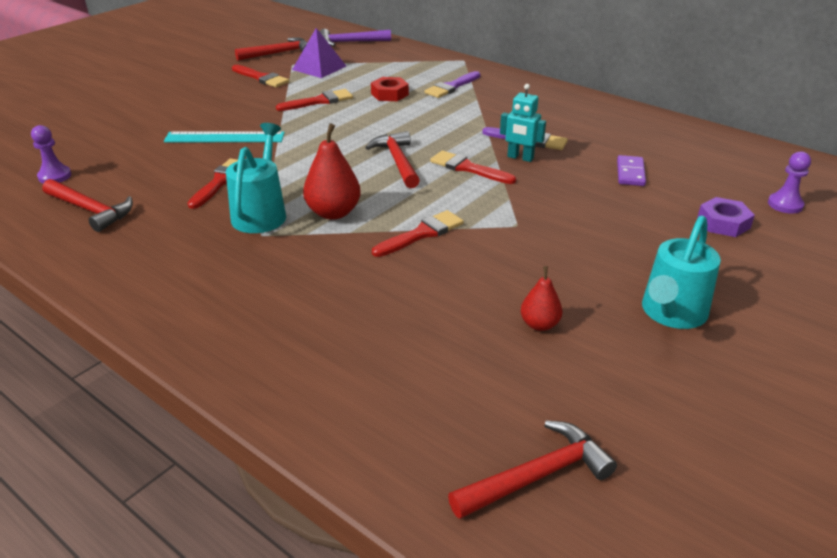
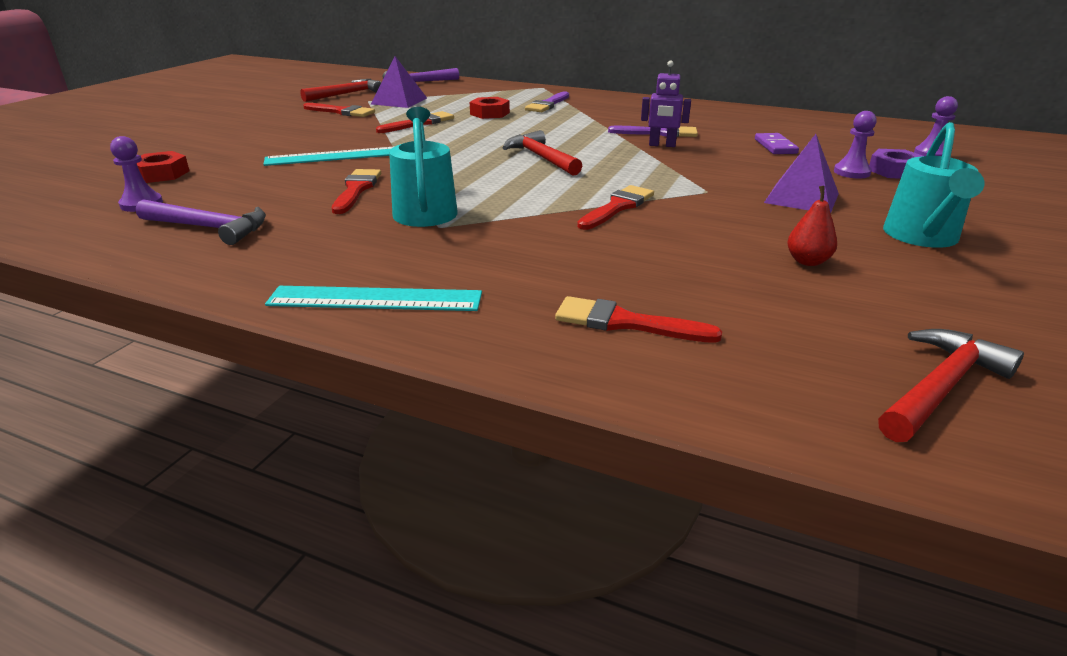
camera: 15 degrees left, 5 degrees down
red hammer [42,179,133,232] -> purple hammer [136,199,266,245]
red pear [303,123,361,220] -> none
red brush [430,150,516,184] -> red brush moved to [555,296,722,343]
turquoise robot [500,84,546,162] -> purple robot [641,60,691,147]
none -> red nut [136,151,190,183]
none -> turquoise ruler [265,286,482,311]
none -> purple pyramid [764,134,839,213]
none -> purple pawn [834,111,877,178]

